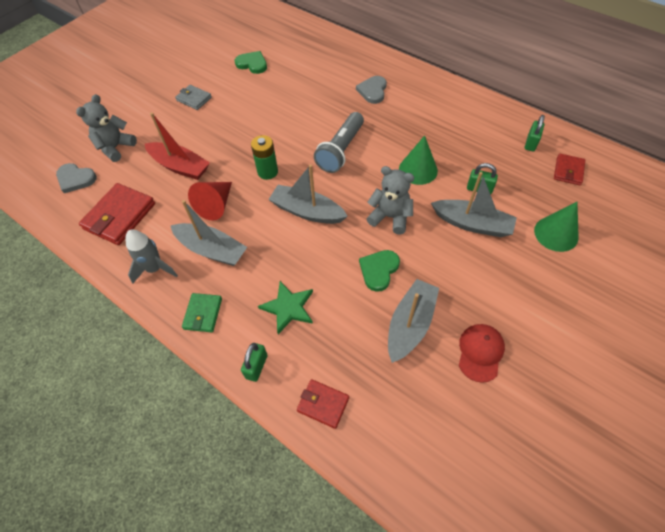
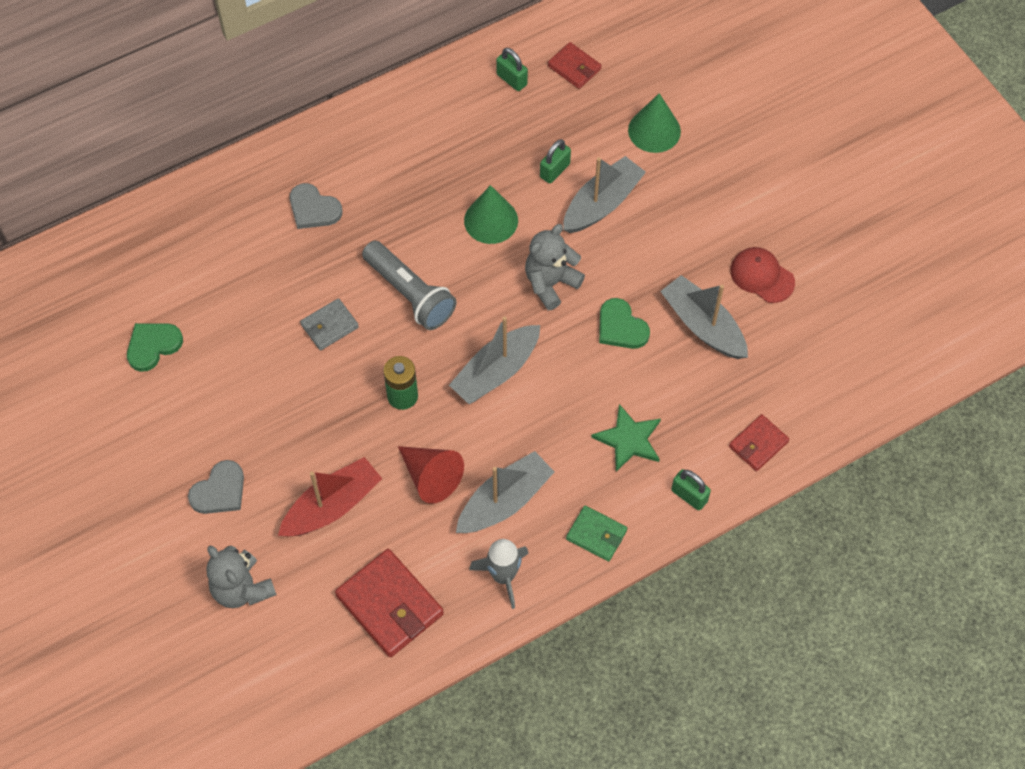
camera: 70 degrees left, 5 degrees up
grey heart [56,163,97,193] -> grey heart moved to [188,460,244,514]
grey wallet [175,85,212,110] -> grey wallet moved to [300,298,359,350]

